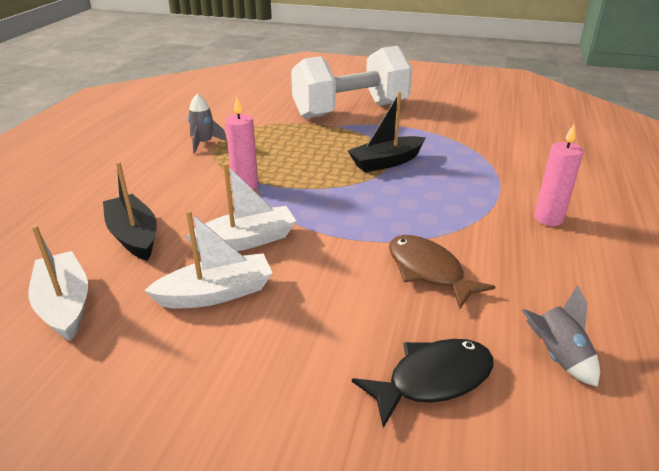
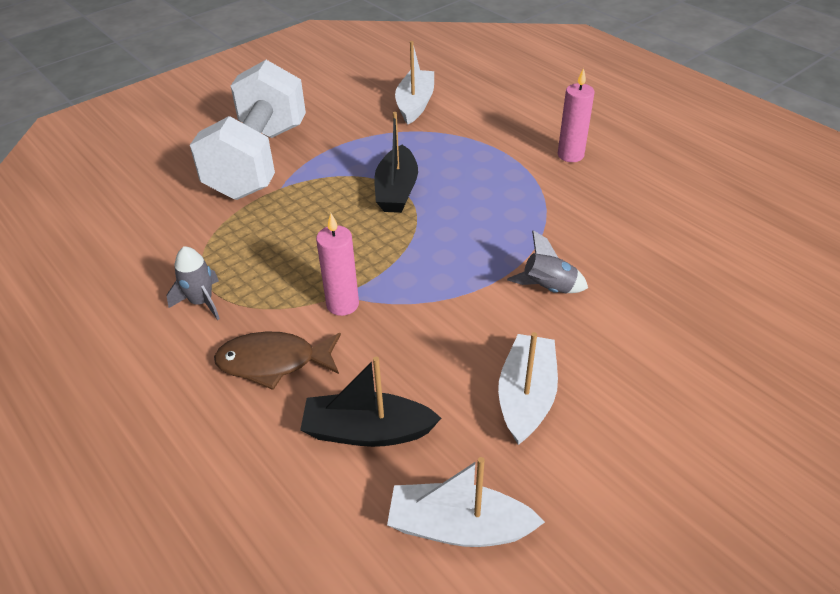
camera: 55 degrees left, 10 degrees up
white boat [185,163,296,252] -> white boat moved to [395,41,434,124]
black fish [352,339,494,428] -> none
brown fish [389,235,495,309] -> brown fish moved to [214,332,341,390]
grey rocket [521,285,600,387] -> grey rocket moved to [507,230,588,293]

